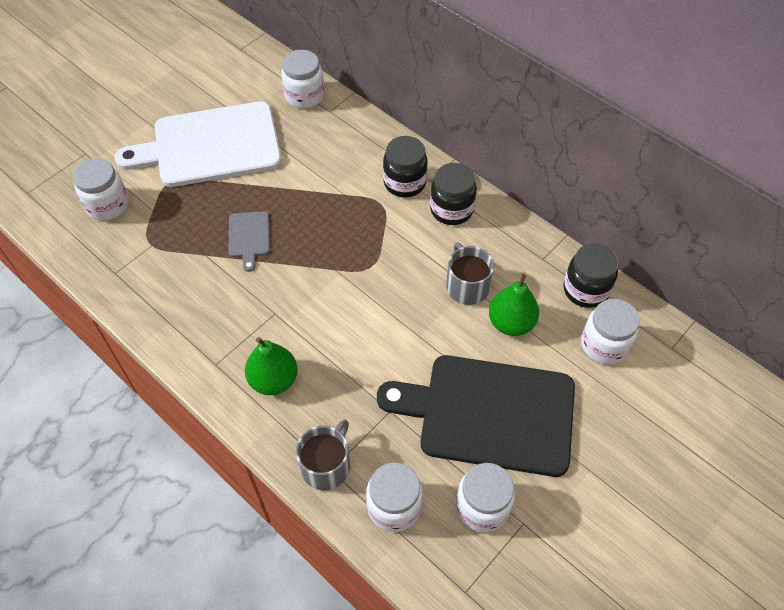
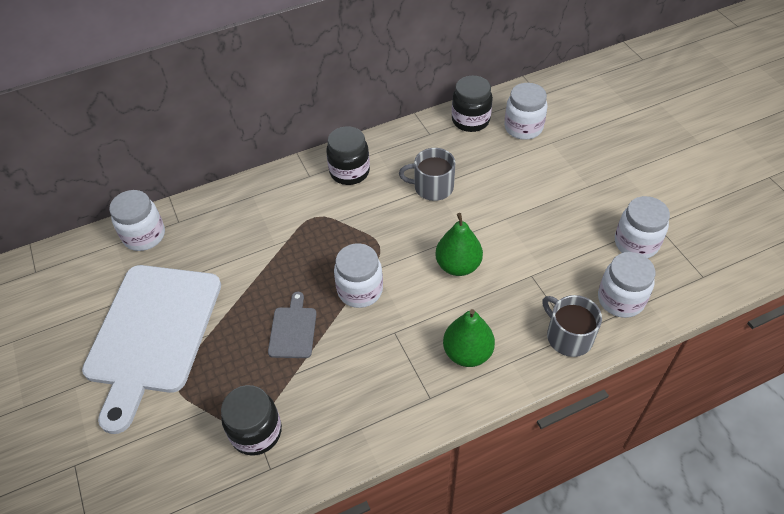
camera: 65 degrees left, 5 degrees down
white jar [73,158,129,221] -> white jar moved to [334,243,383,308]
grey cutting board [228,211,270,272] -> grey cutting board turned 105 degrees counterclockwise [268,292,316,358]
black cutting board [377,355,575,477] -> none
black jar [383,136,427,197] -> black jar moved to [221,385,282,456]
green pear [489,274,539,336] -> green pear moved to [435,213,483,276]

